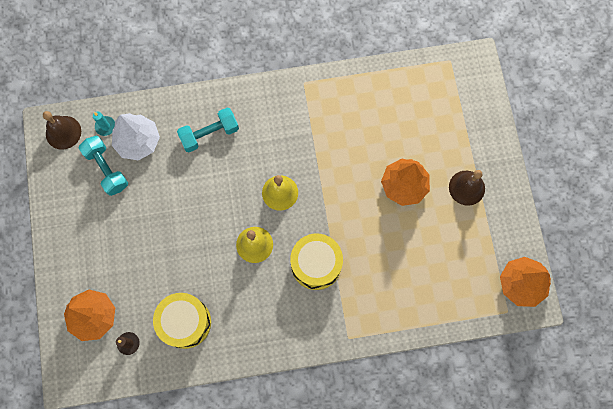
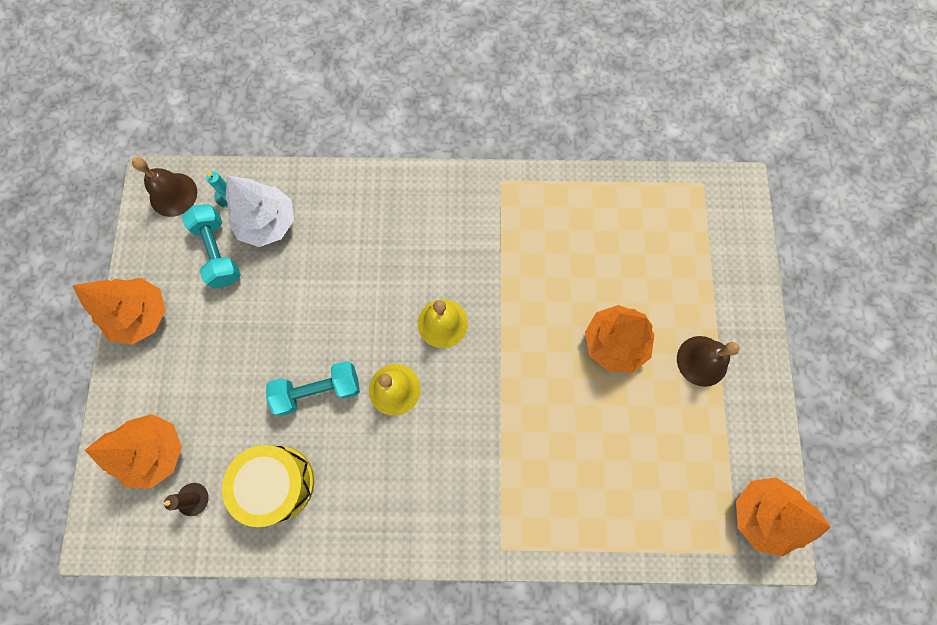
camera: 10 degrees right, 0 degrees up
turquoise dumbbell [177,108,239,152] -> turquoise dumbbell moved to [266,361,360,416]
yellow drum [290,234,343,290] -> none
none -> orange tree [72,278,166,345]

